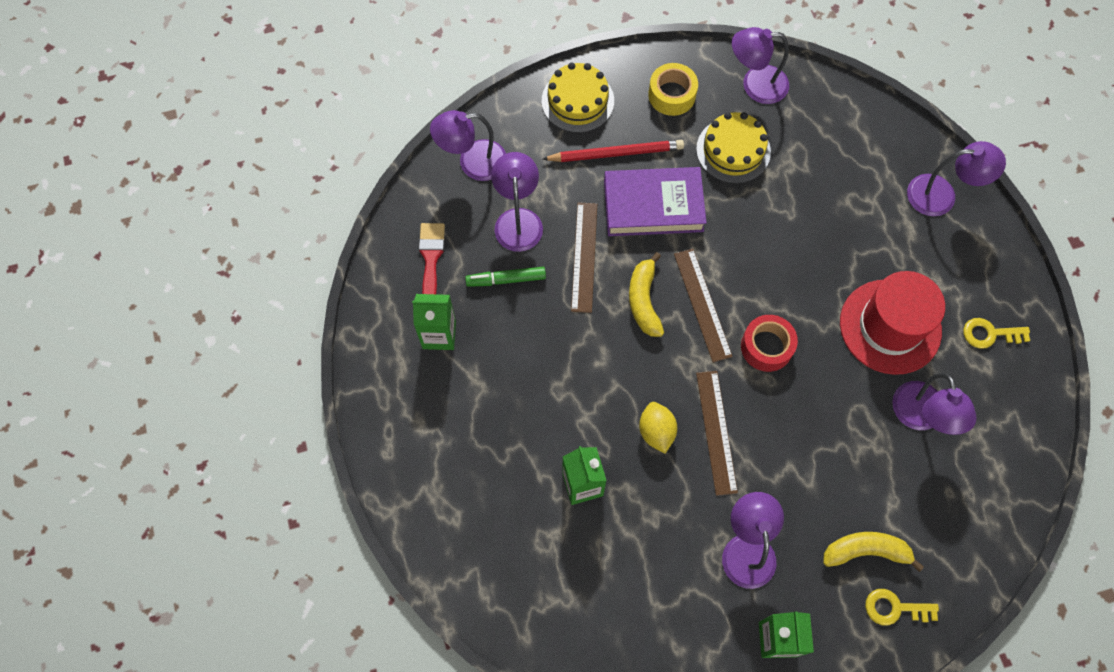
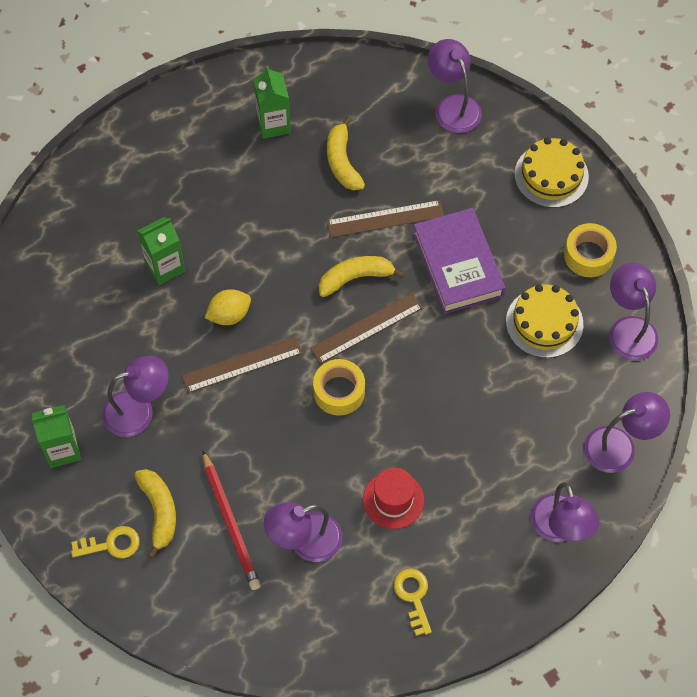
camera: 75 degrees right, 5 degrees down
red brush [419,223,445,294] -> none
green marker [465,267,546,287] -> yellow banana [327,117,365,191]
purple lamp [491,152,543,252] -> purple lamp moved to [584,392,670,473]
red pencil [543,140,684,162] -> red pencil moved to [202,450,261,590]
red tape [741,315,798,372] -> yellow tape [313,359,365,416]
red hat [840,271,945,375] -> red hat [363,467,424,529], size x0.59
yellow key [865,589,939,625] -> yellow key turned 90 degrees clockwise [71,526,140,559]

